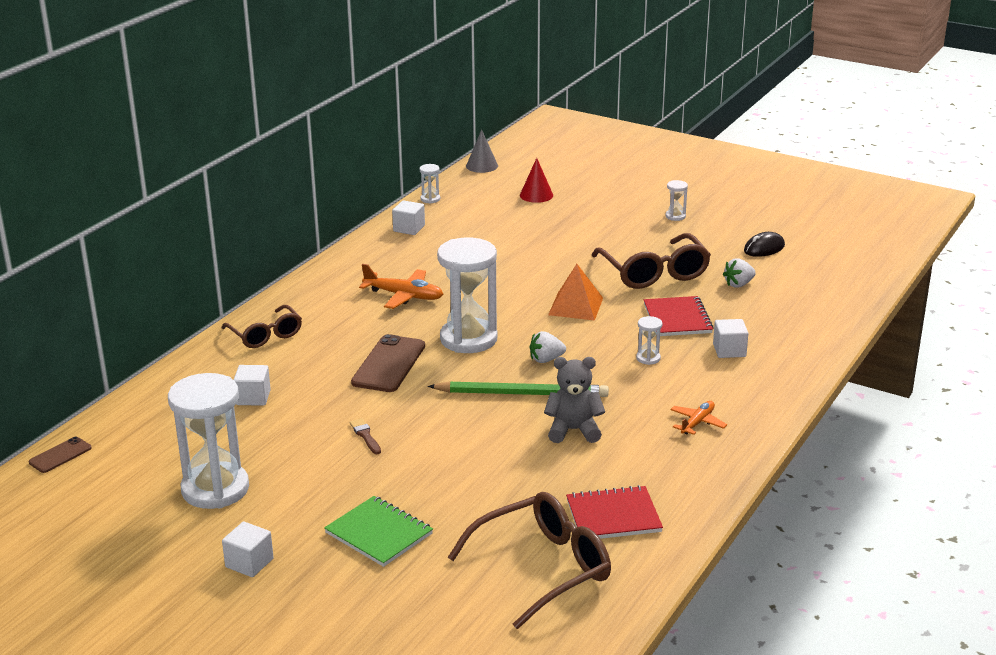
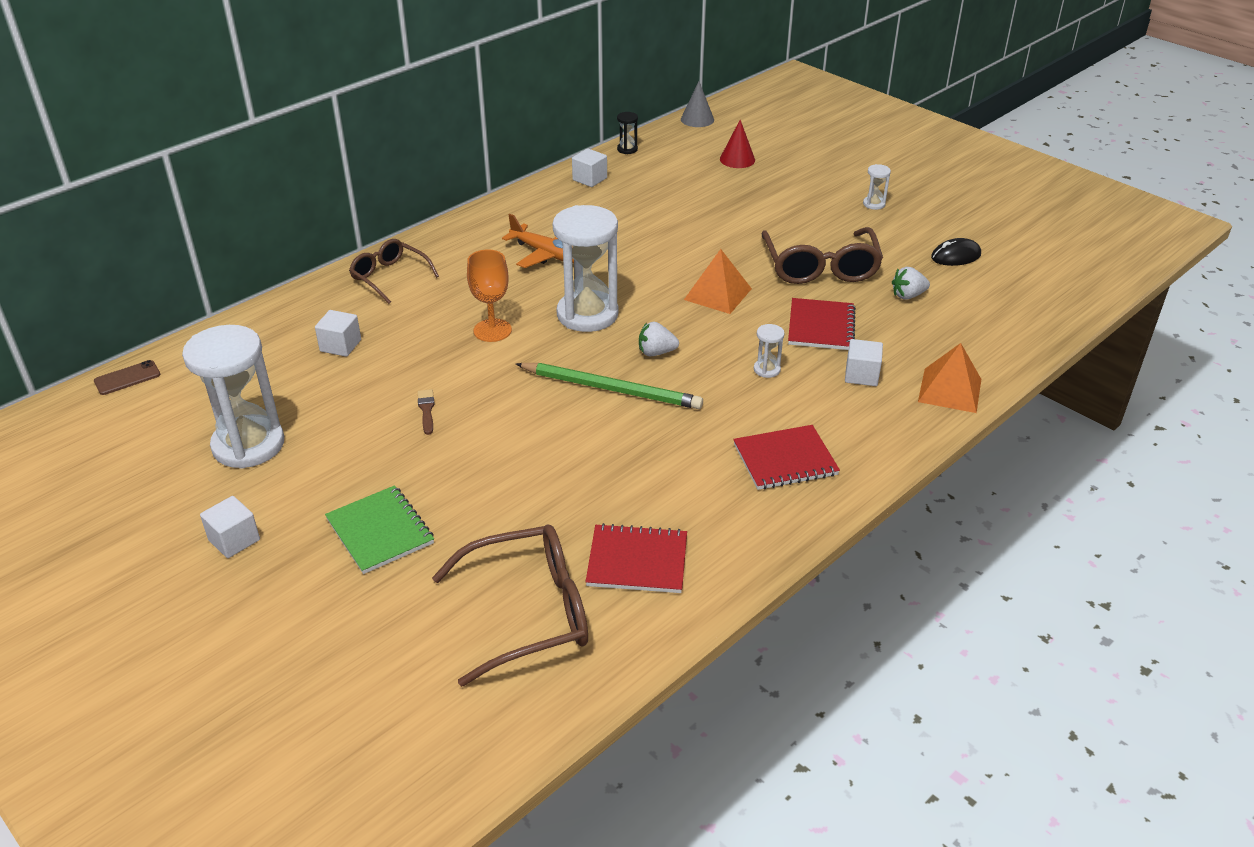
camera: 15 degrees right, 10 degrees up
brown glasses [222,305,302,348] -> brown glasses turned 150 degrees clockwise [349,239,439,304]
brown phone [351,334,425,392] -> orange goblet [467,249,512,342]
white hourglass [419,164,440,204] -> black hourglass [617,112,638,154]
grey teddy bear [544,357,605,443] -> none
orange plane [670,401,727,435] -> red notebook [733,425,840,490]
none -> orange pyramid [918,343,981,413]

